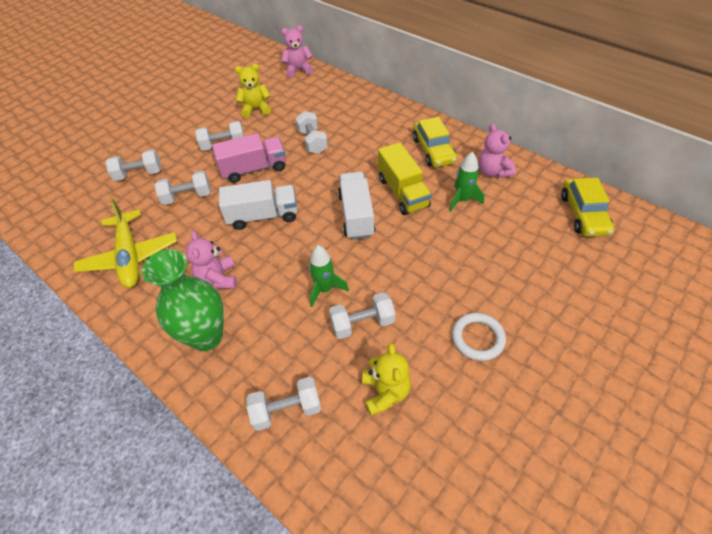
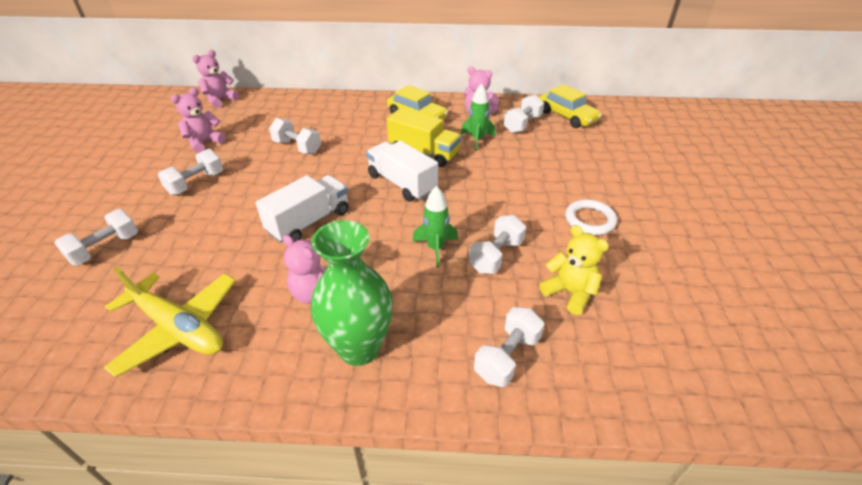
camera: 40 degrees left, 10 degrees down
white dumbbell [154,170,211,205] -> white dumbbell moved to [503,94,544,133]
pink truck [212,133,286,183] -> none
yellow teddy bear [235,64,271,118] -> pink teddy bear [171,88,226,153]

